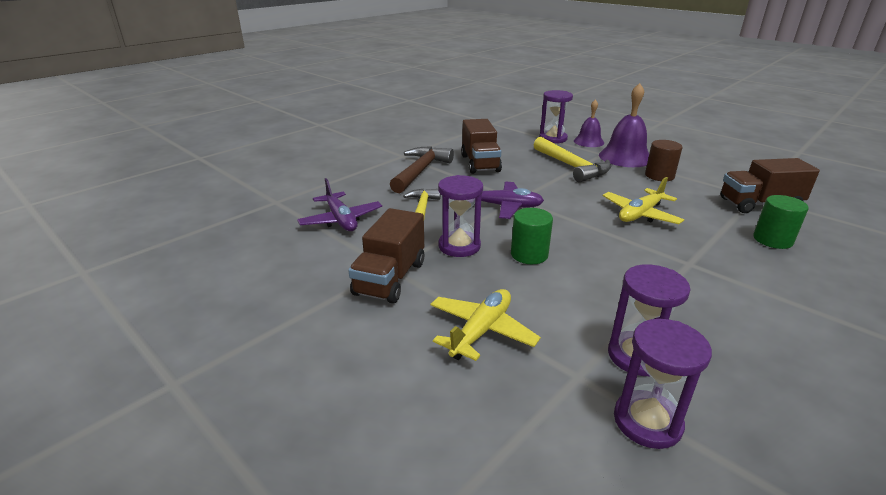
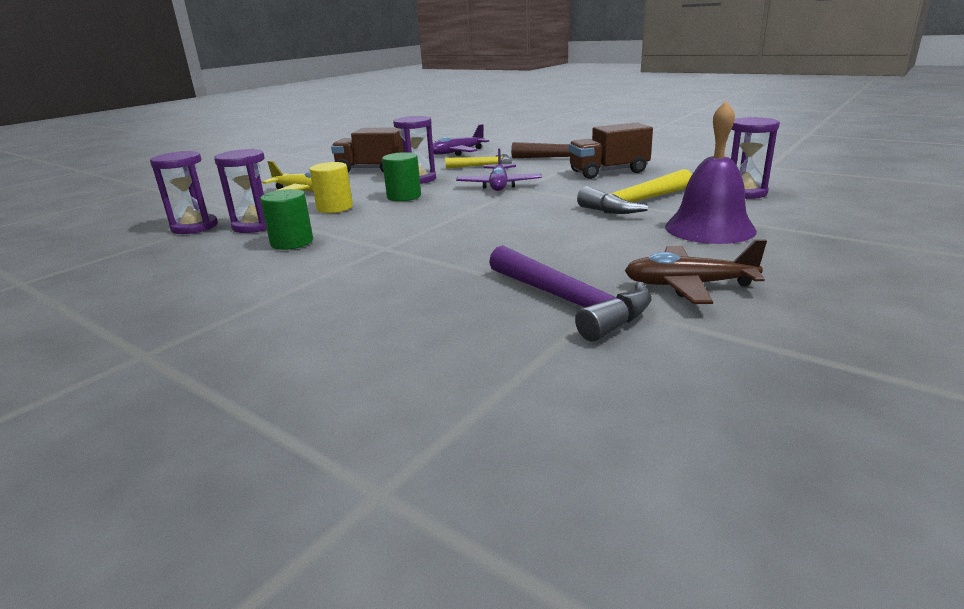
camera: 85 degrees right, 5 degrees down
purple bell [574,99,604,147] -> none
yellow plane [603,177,684,224] -> none
brown cylinder [645,140,683,181] -> none
brown truck [720,158,820,213] -> purple hammer [489,245,652,341]
green cylinder [753,195,809,249] -> green cylinder moved to [260,189,313,250]
none -> yellow cylinder [310,162,353,213]
none -> brown plane [625,239,767,304]

